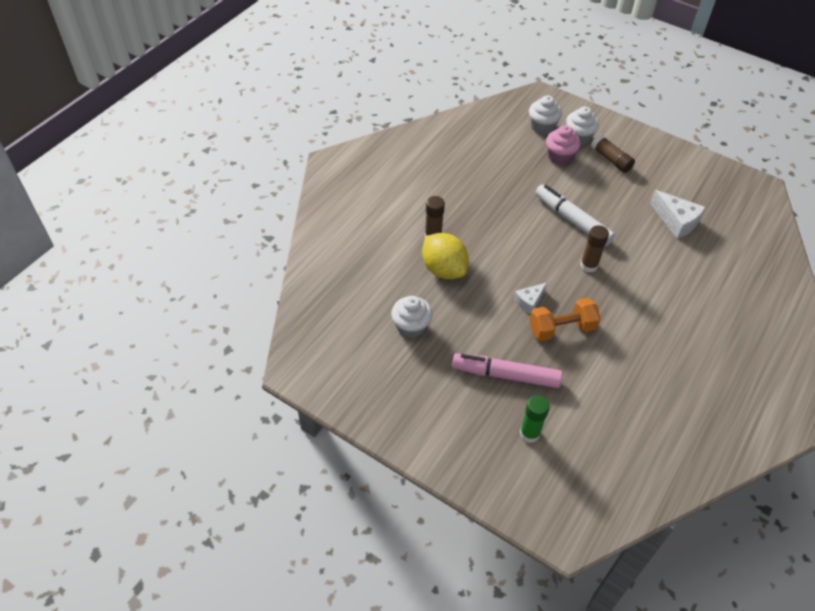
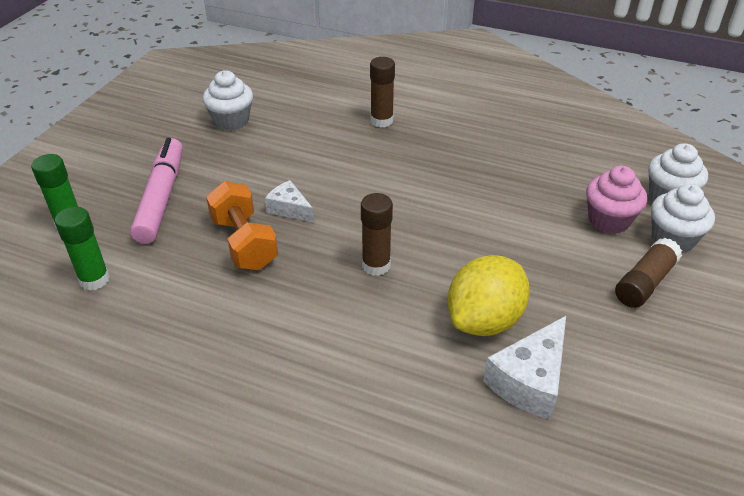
camera: 80 degrees right, 10 degrees down
yellow lemon [422,233,469,279] -> yellow lemon moved to [447,255,530,336]
white marker [535,184,615,246] -> none
none -> green glue stick [55,207,110,291]

